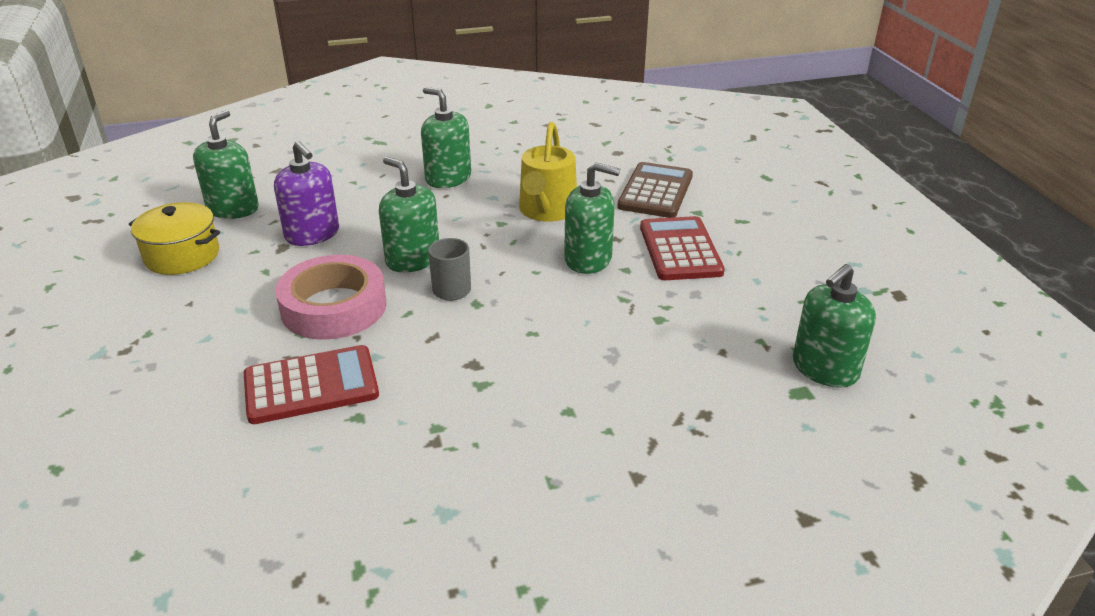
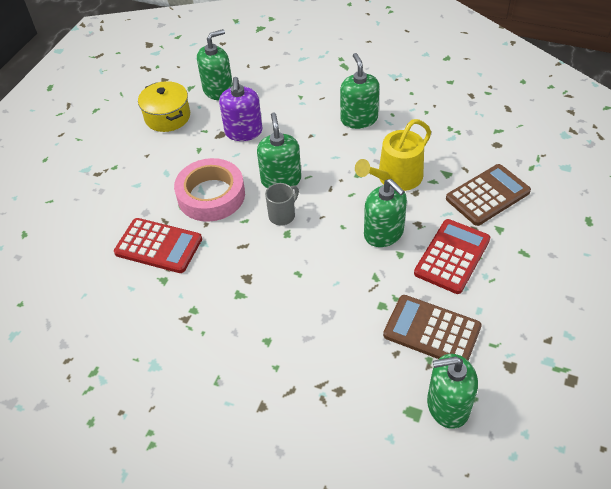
camera: 40 degrees right, 15 degrees up
none -> brown calculator [383,295,482,361]

